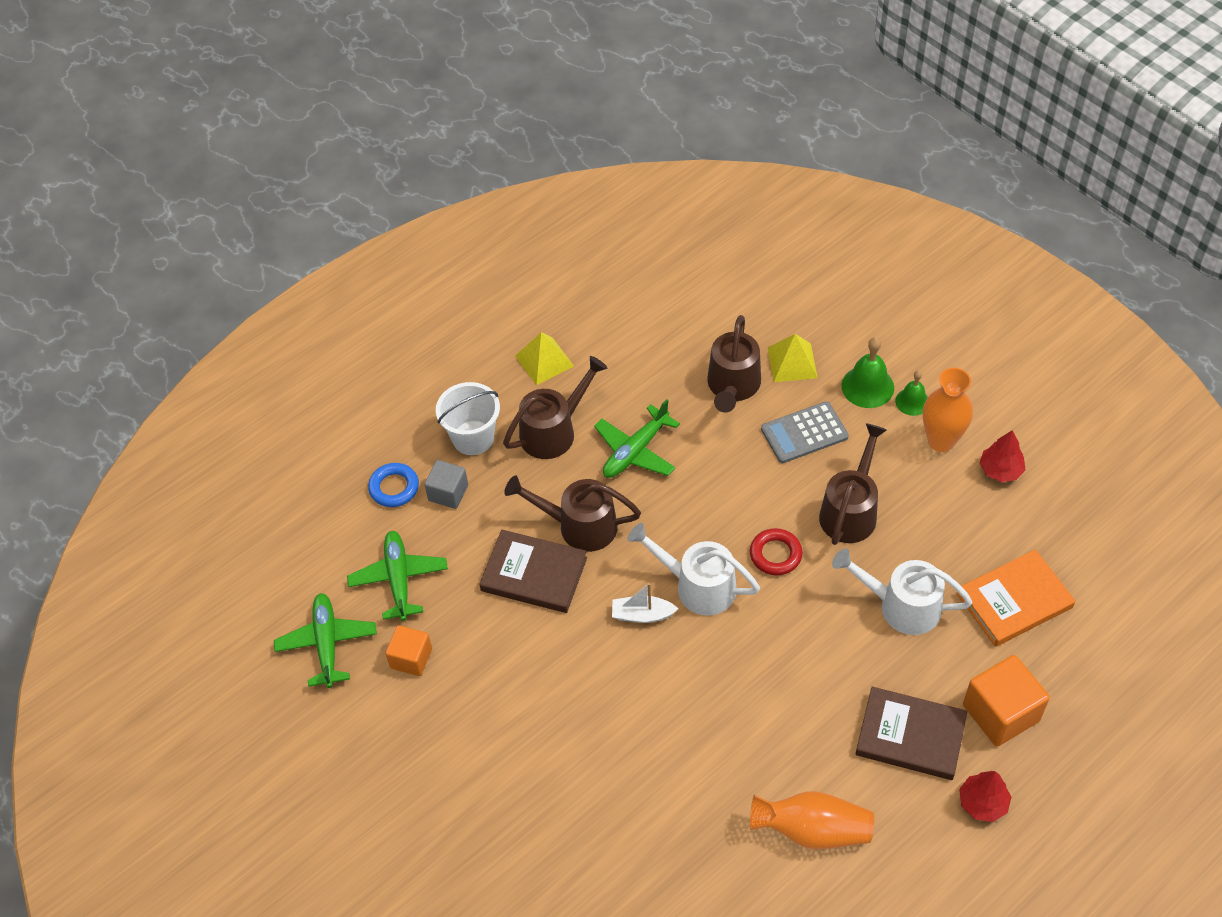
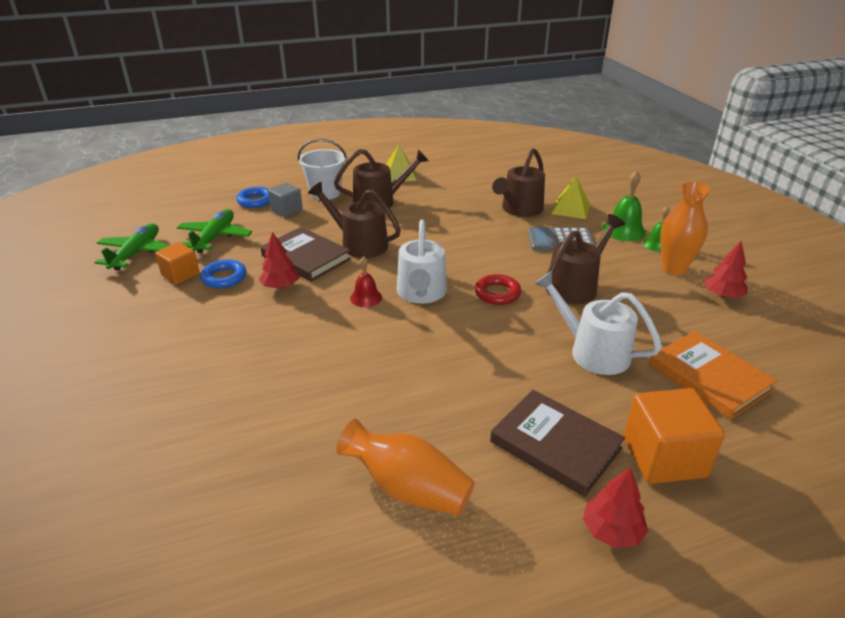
camera: 20 degrees right, 20 degrees down
green plane [594,399,680,478] -> none
white boat [612,583,678,623] -> red bell [350,256,382,307]
white watering can [627,523,760,616] -> white watering can turned 135 degrees counterclockwise [397,219,447,304]
orange book [957,550,1075,647] -> orange book turned 60 degrees clockwise [649,331,777,420]
none -> blue ring [200,259,246,289]
none -> red tree [258,232,299,289]

